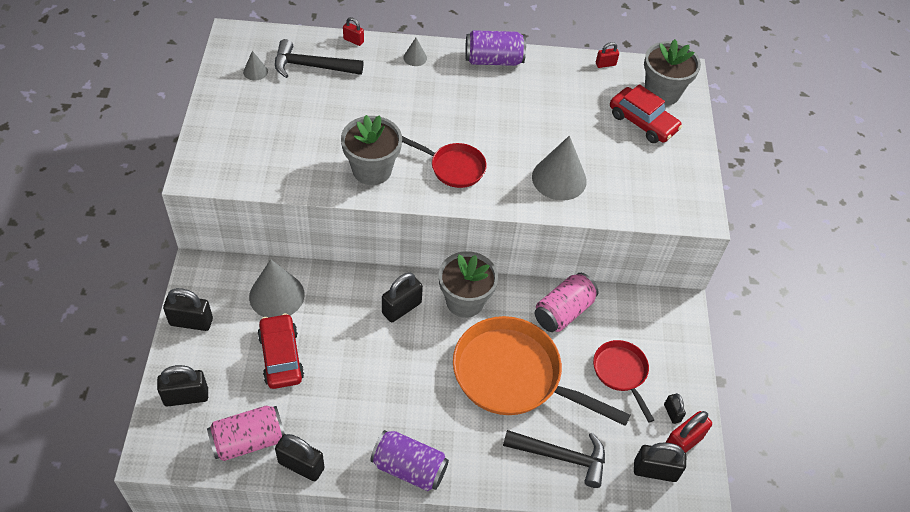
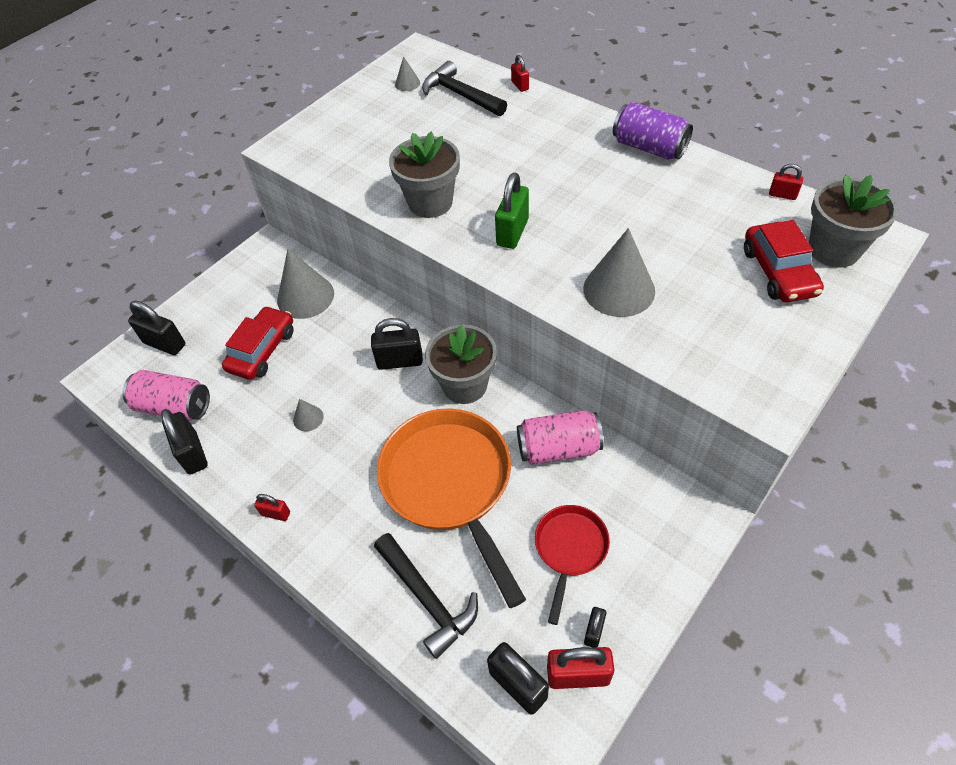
camera: 45 degrees right, 0 degrees up
black padlock [163,288,213,331] -> none
purple can [370,430,449,491] -> red padlock [254,494,290,521]
red pan [402,136,487,188] -> green padlock [495,173,529,249]
grey cone [403,38,427,66] -> grey cone moved to [293,399,324,432]

